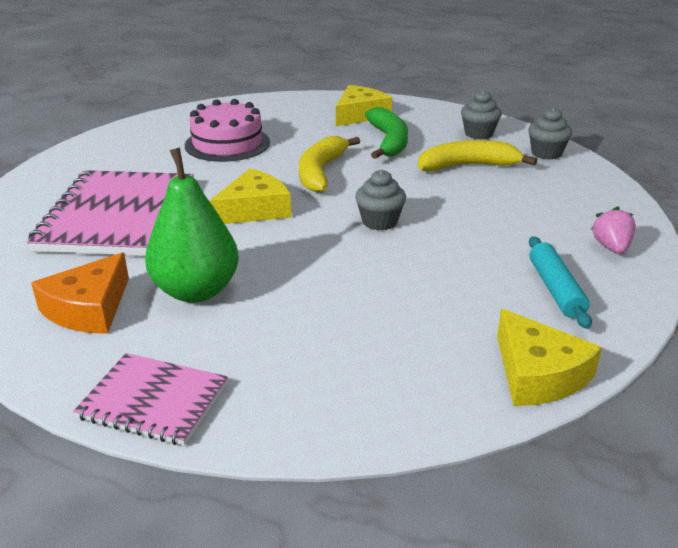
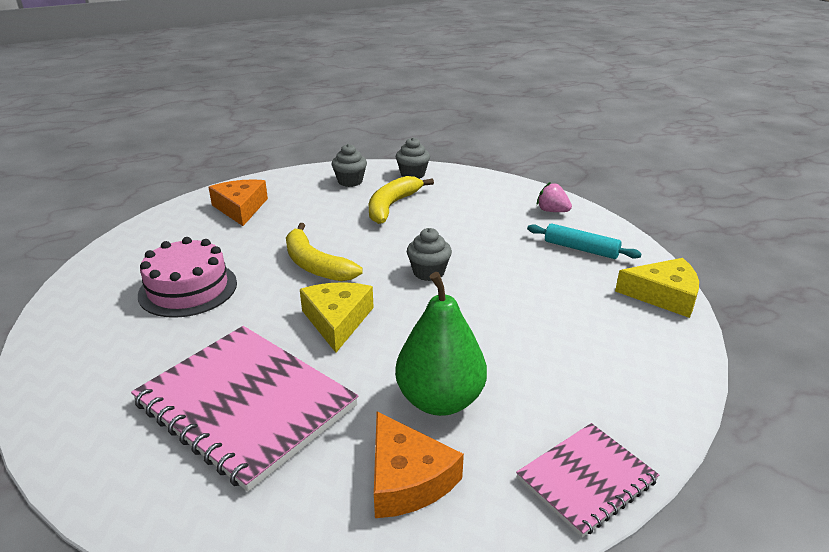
camera: 55 degrees left, 0 degrees up
yellow cheese [336,85,392,126] -> orange cheese [209,179,268,226]
green banana [365,107,408,159] -> none

